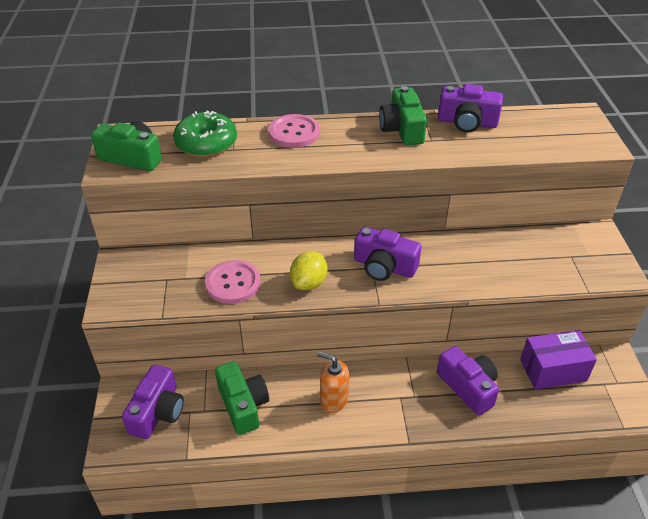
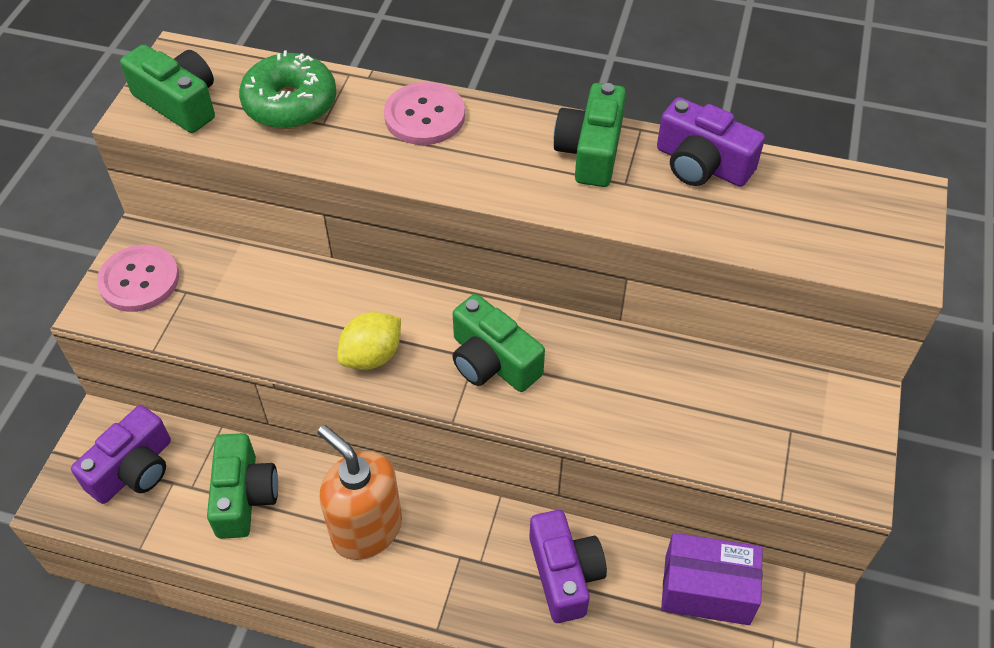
camera: 20 degrees right, 10 degrees up
pink button [205,260,261,304] -> pink button moved to [97,245,179,312]
orange soap dispenser [317,352,349,413] -> orange soap dispenser [317,425,402,560], size x1.56
purple camera [354,227,421,281] -> green camera [452,294,545,392]

